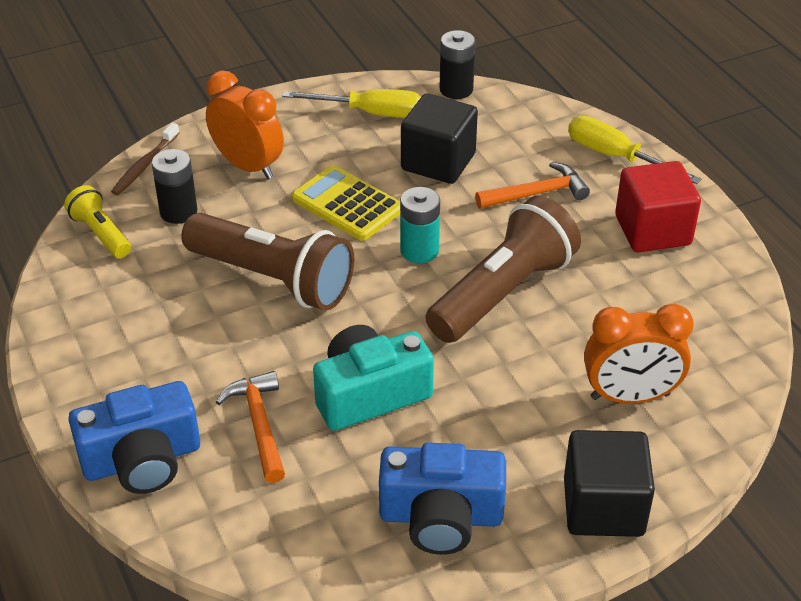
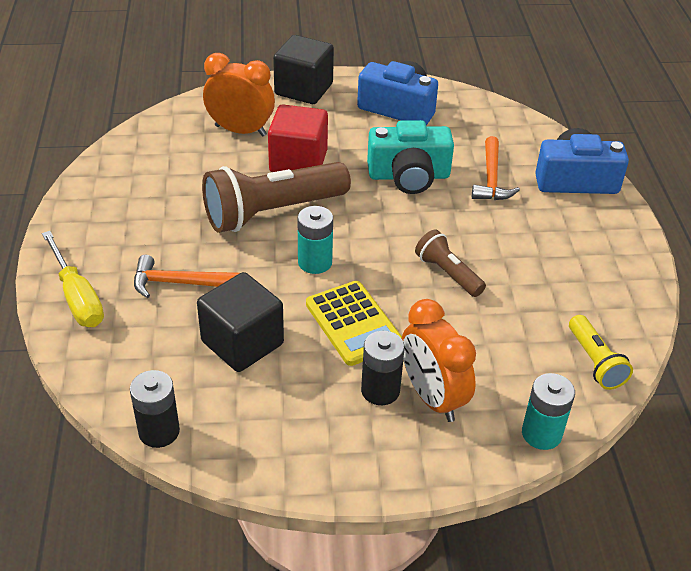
camera: 160 degrees left, 0 degrees up
brown toothbrush [111,123,179,195] -> turquoise battery [522,373,575,450]
black battery [152,149,197,224] -> black battery moved to [361,331,405,405]
brown flashlight [181,213,355,311] -> brown flashlight [415,230,486,297], size x0.52
yellow screwdriver [282,89,421,118] -> none
red cube [615,161,701,252] -> red cube moved to [268,104,328,172]

